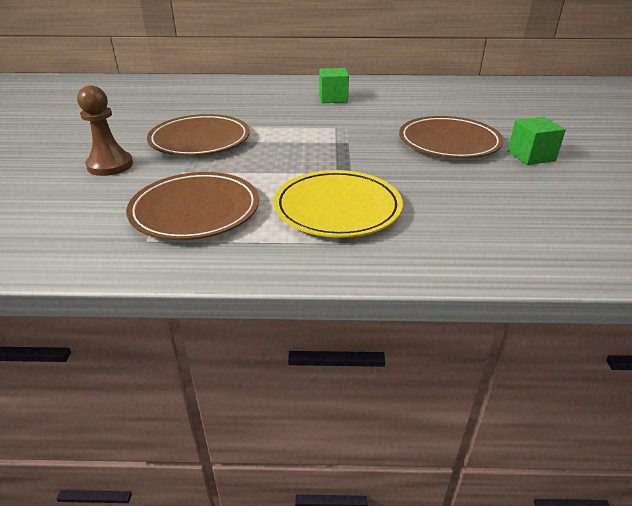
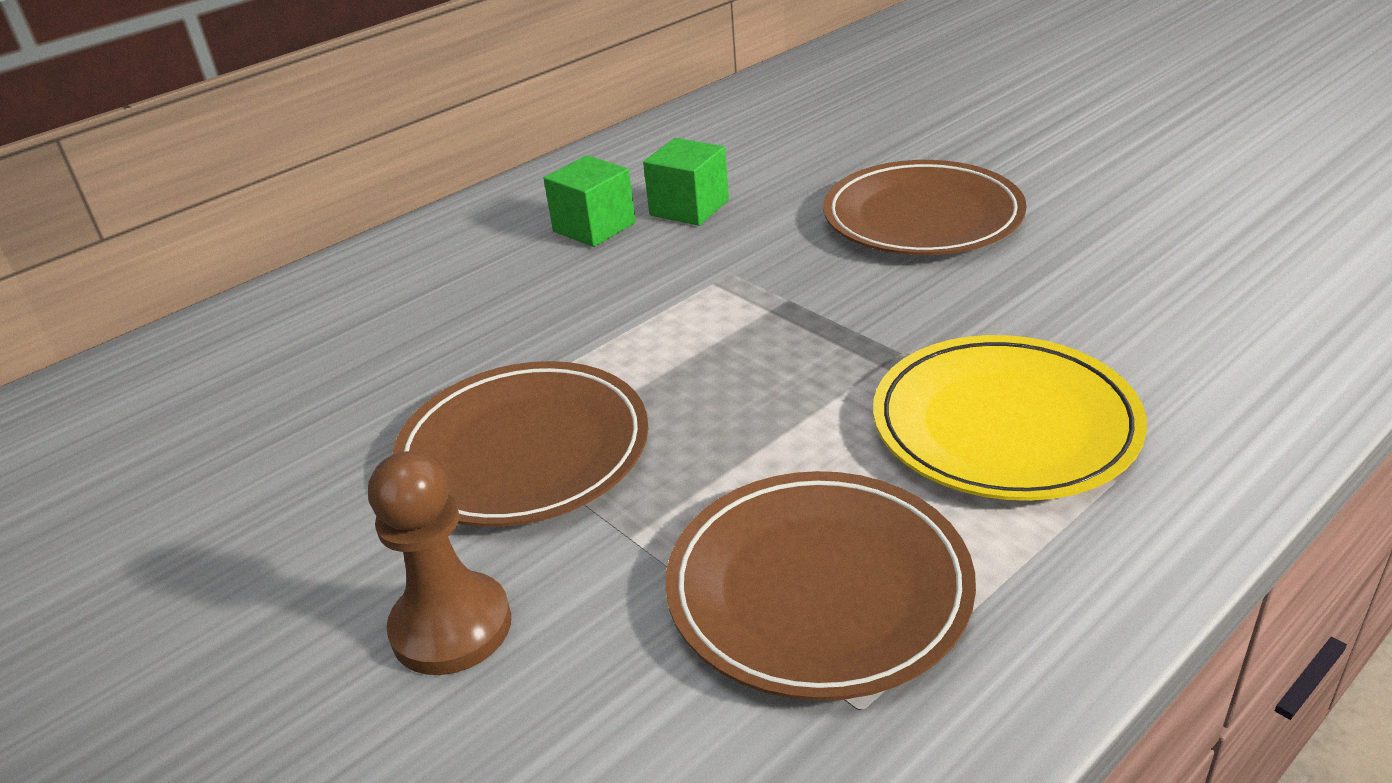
camera: 40 degrees left, 0 degrees up
green cube [508,117,566,165] -> green cube moved to [643,138,729,226]

